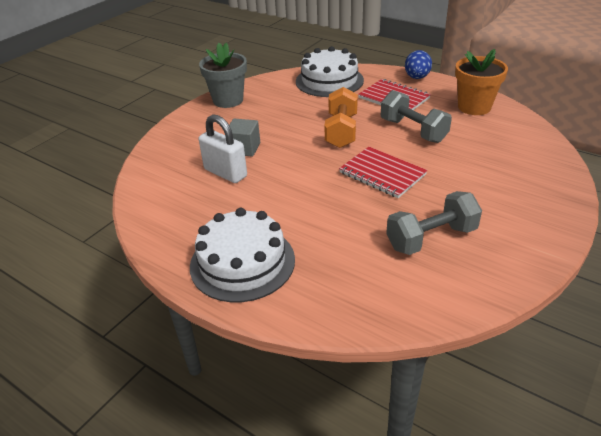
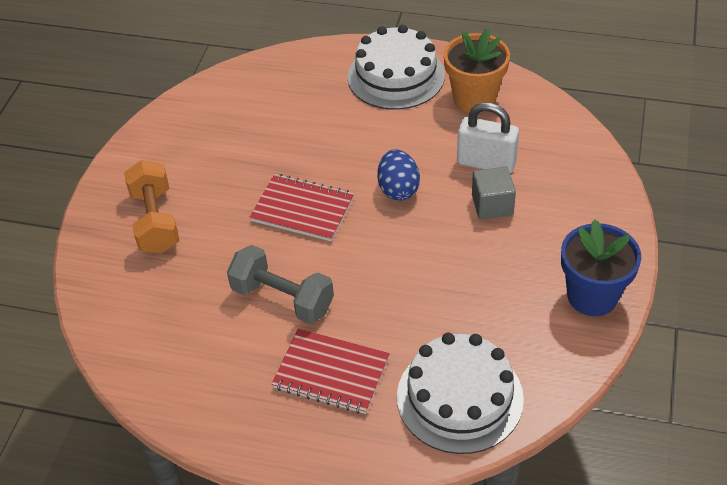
camera: 160 degrees right, 10 degrees up
grey flower pot [199,43,247,108] -> blue flower pot [561,219,641,316]
orange dumbbell [325,87,358,148] -> orange dumbbell moved to [124,160,180,253]
grey dumbbell [386,191,482,255] -> none
blue egg [405,50,432,79] -> blue egg moved to [378,149,420,201]
orange flower pot [455,49,508,115] -> orange flower pot moved to [444,28,510,113]

